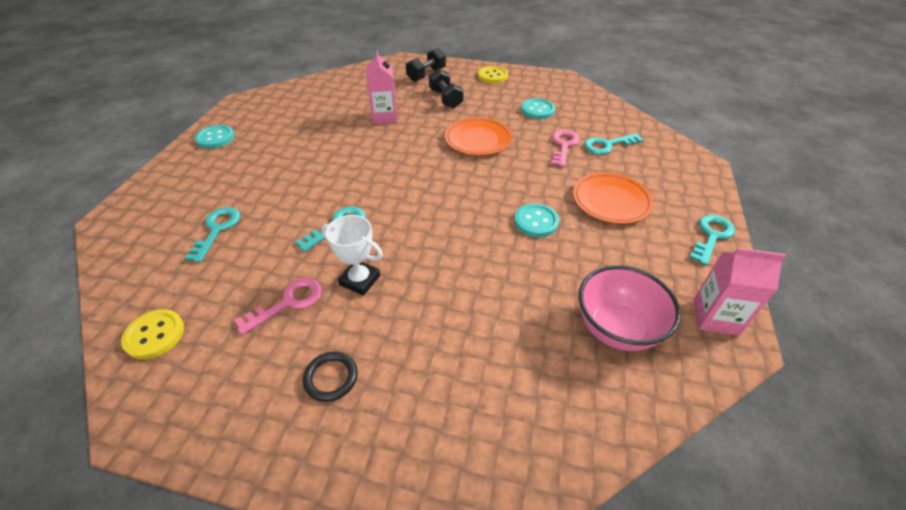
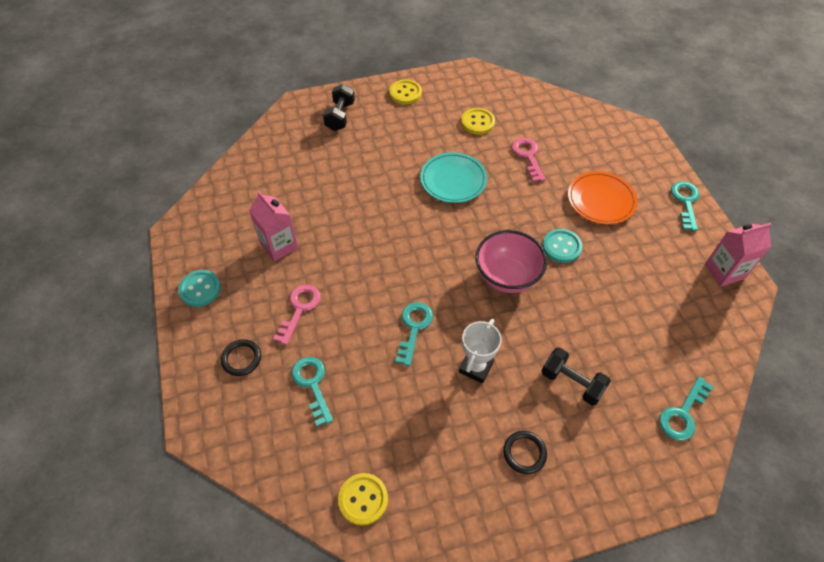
camera: 30 degrees left, 10 degrees up
pink key [234,278,322,335] -> pink key moved to [273,284,321,345]
white trophy [322,215,383,296] -> white trophy turned 60 degrees counterclockwise [459,319,502,383]
pink carton [366,51,398,124] -> pink carton moved to [249,191,298,262]
black dumbbell [429,69,464,109] -> black dumbbell moved to [542,347,611,406]
orange plate [445,117,512,155] -> turquoise plate [420,152,487,203]
turquoise button [521,98,555,119] -> yellow button [461,108,495,135]
pink bowl [579,265,681,351] -> pink bowl moved to [476,230,547,293]
turquoise key [584,133,644,155] -> turquoise key moved to [659,377,714,441]
none -> black ring [221,339,261,376]

